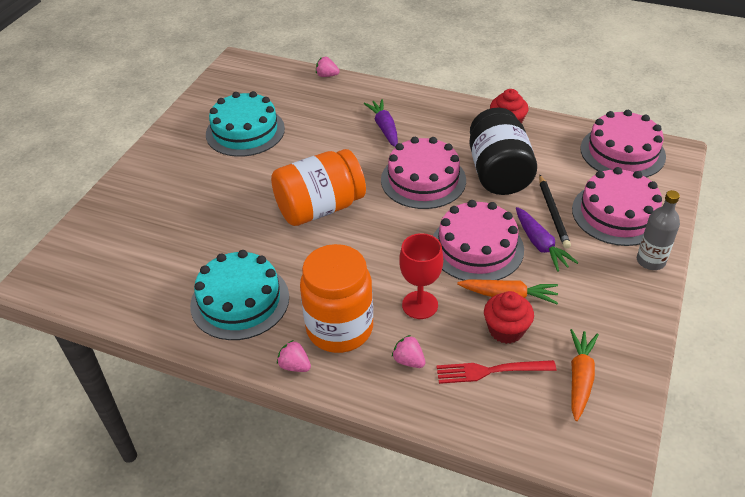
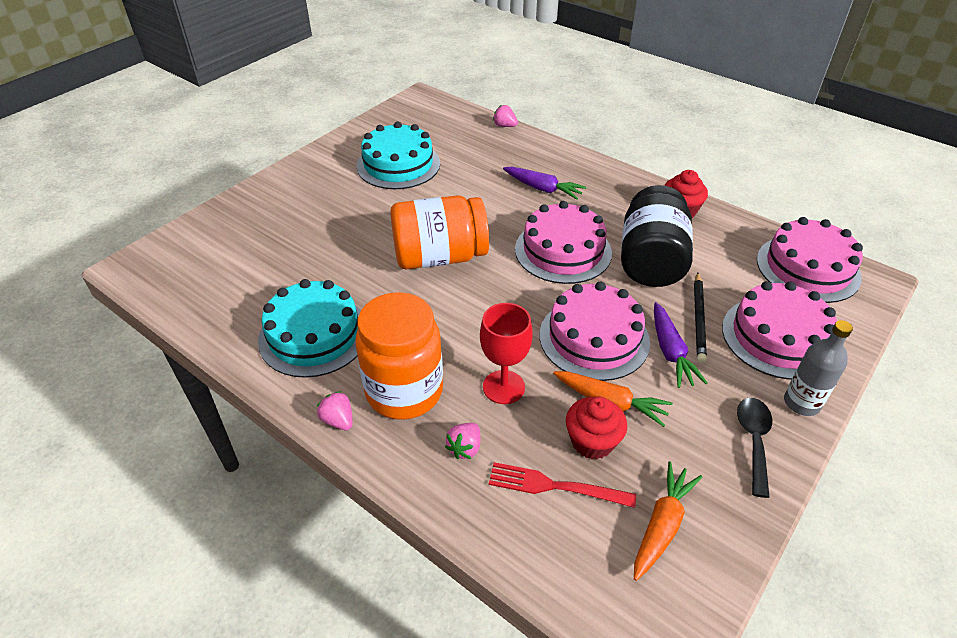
camera: 15 degrees right, 0 degrees up
purple carrot [363,99,398,147] -> purple carrot turned 120 degrees clockwise [503,167,586,200]
pink strawberry [392,335,425,368] -> pink strawberry turned 120 degrees counterclockwise [445,423,480,459]
none -> black spoon [737,398,772,498]

